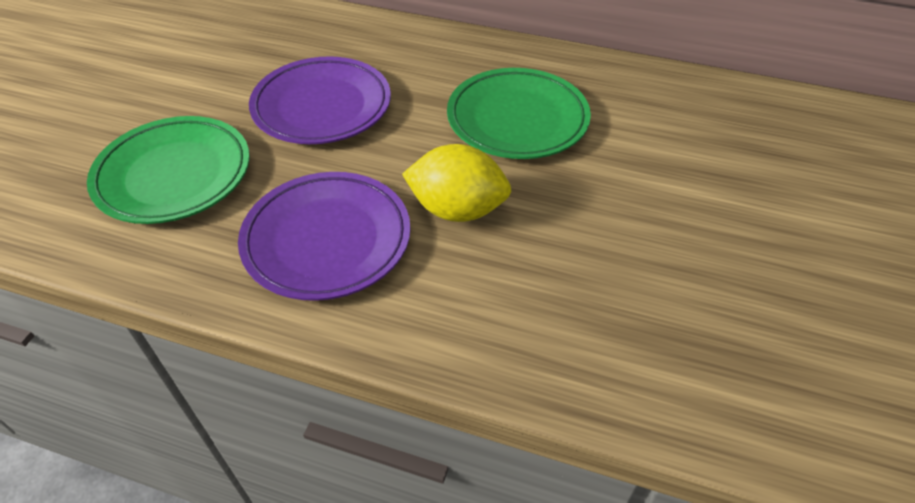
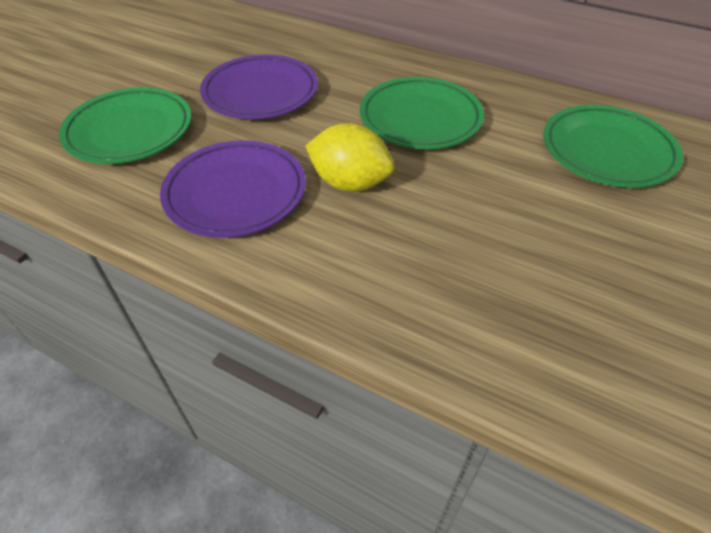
camera: 10 degrees right, 0 degrees up
none -> green plate [543,105,683,188]

